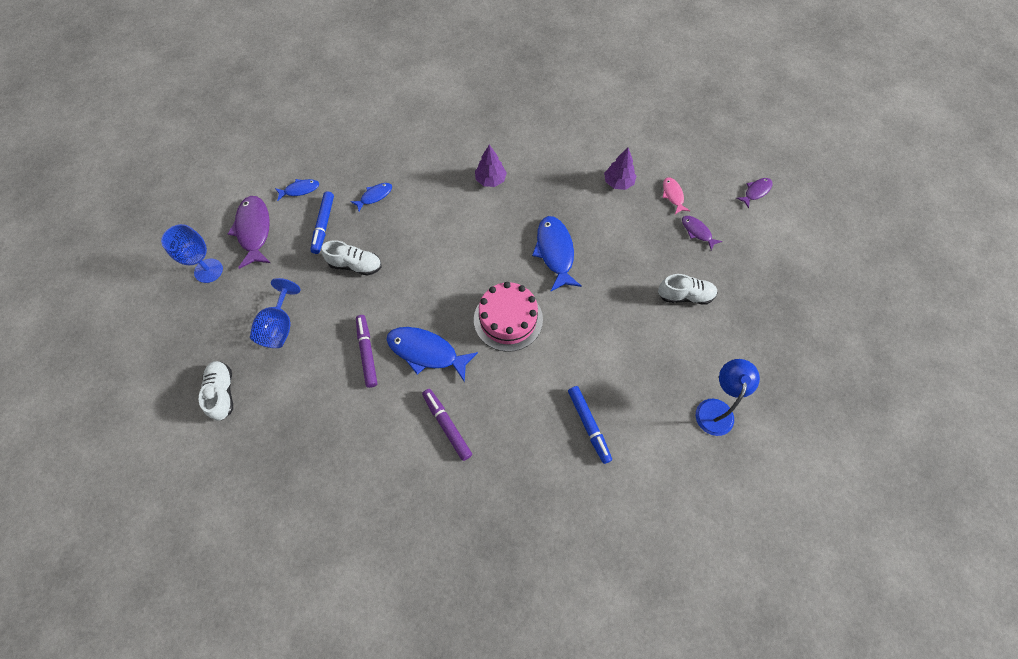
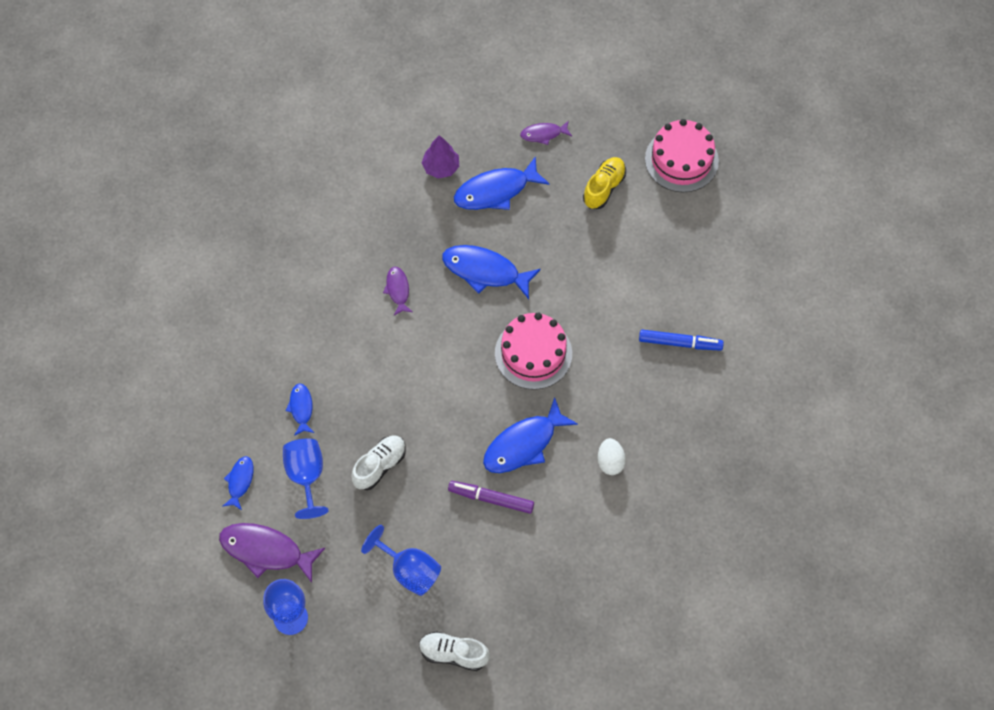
camera: 60 degrees left, 0 degrees up
blue marker [311,191,334,254] -> blue goblet [283,439,329,519]
purple marker [422,389,472,461] -> white egg [598,438,626,475]
purple tree [475,145,507,187] -> none
white shoe [658,274,718,305] -> yellow shoe [583,157,626,209]
pink fish [662,177,690,214] -> none
blue lamp [696,359,760,436] -> none
purple fish [736,178,773,208] -> purple fish moved to [383,267,412,315]
none -> blue fish [454,156,550,210]
none -> pink cake [645,119,719,192]

